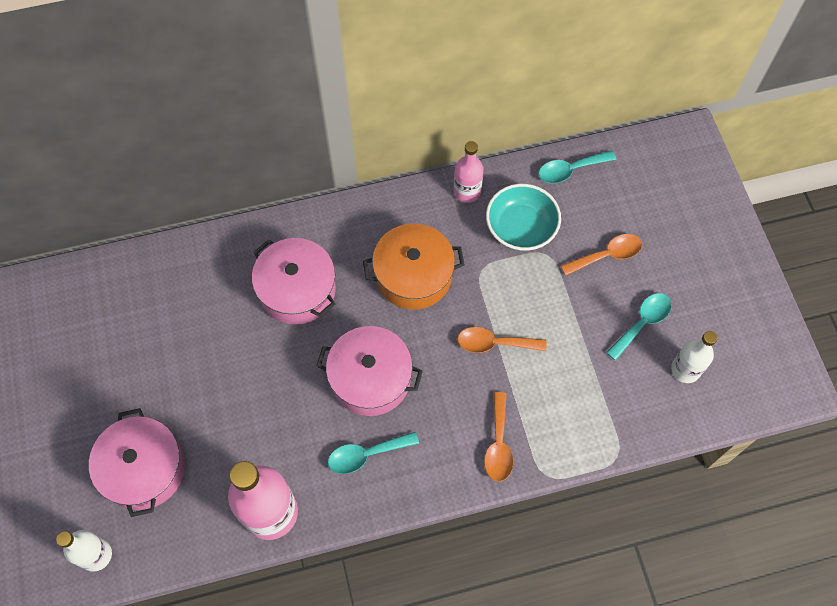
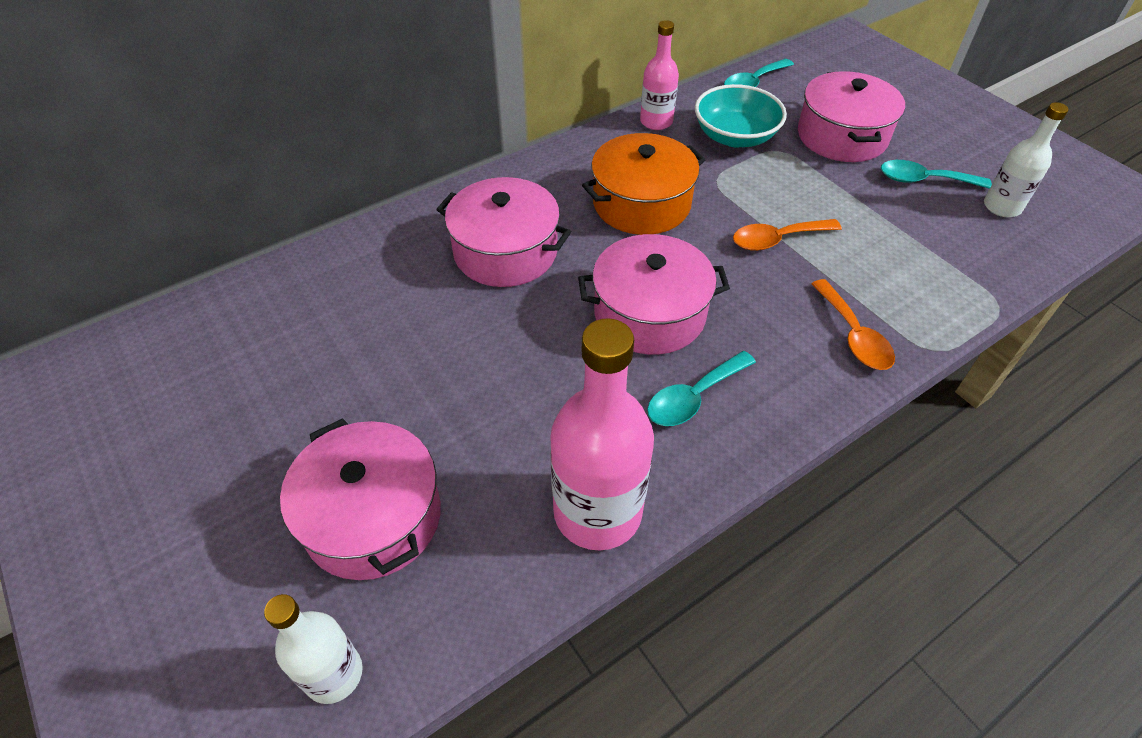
camera: 20 degrees left, 15 degrees down
orange spoon [561,234,642,276] -> pink pot [798,71,905,162]
turquoise spoon [606,293,672,361] -> turquoise spoon turned 105 degrees counterclockwise [881,160,992,189]

